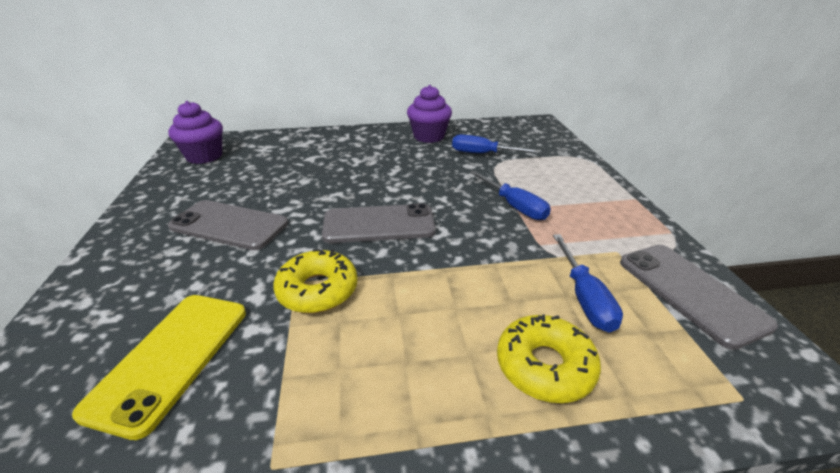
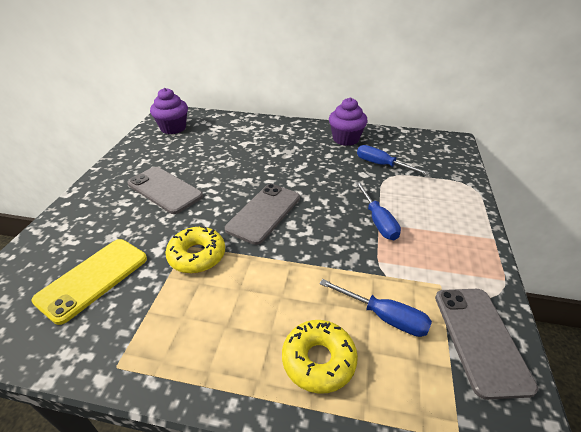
camera: 20 degrees right, 5 degrees up
grey phone [322,203,436,243] -> grey phone turned 75 degrees counterclockwise [225,184,300,245]
blue screwdriver [553,234,623,333] -> blue screwdriver turned 75 degrees counterclockwise [319,279,432,337]

